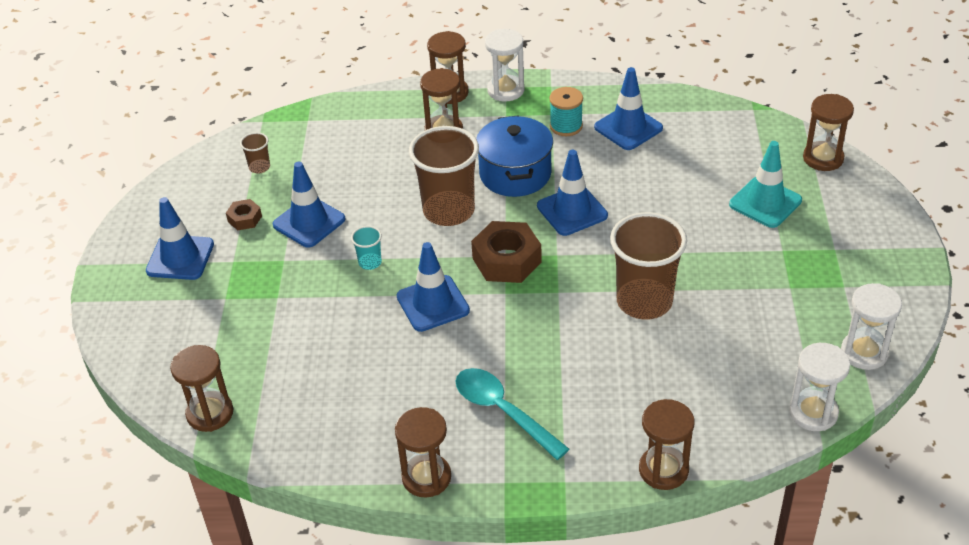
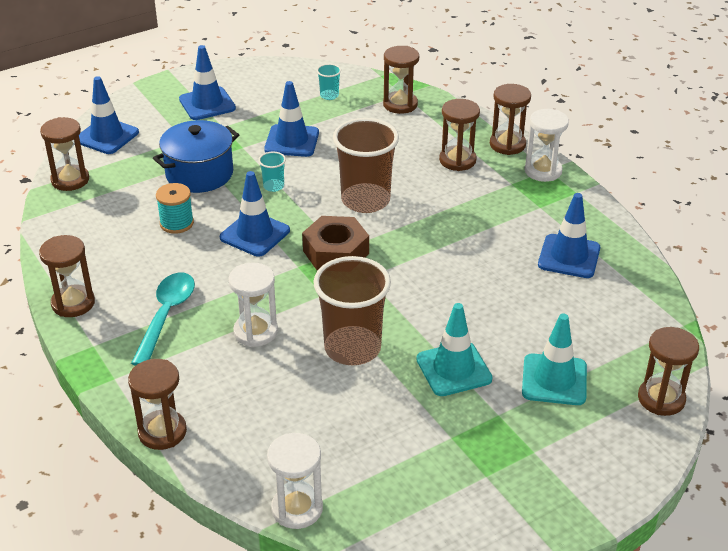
camera: 55 degrees right, 5 degrees down
brown nut [226,199,262,230] -> none
brown cup [240,132,270,174] -> turquoise cup [317,64,341,100]
blue pot [476,115,553,197] -> blue pot moved to [153,120,239,193]
blue traffic cone [537,150,608,236] -> blue traffic cone moved to [79,76,139,154]
turquoise spool [549,87,583,136] -> turquoise spool moved to [156,183,194,234]
white hourglass [841,283,902,370] -> white hourglass moved to [228,262,278,347]
none -> brown hourglass [383,46,419,114]
none -> turquoise traffic cone [416,303,493,396]

